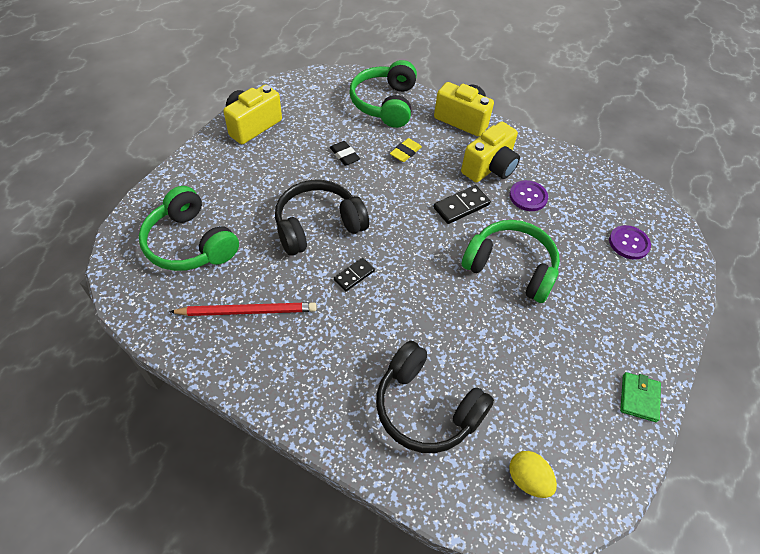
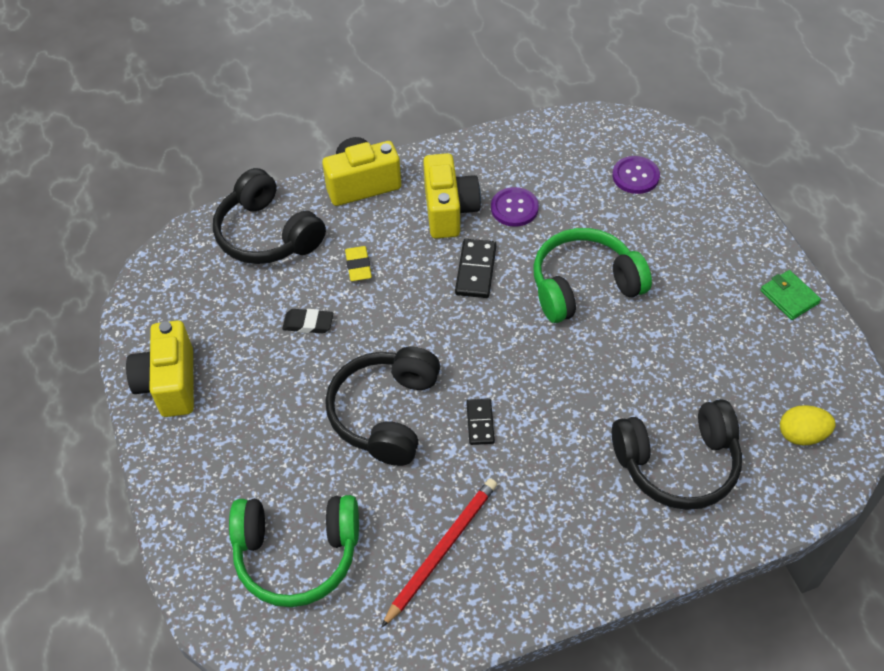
camera: 45 degrees left, 0 degrees up
green headphones [350,60,417,128] -> black headphones [213,168,326,264]

